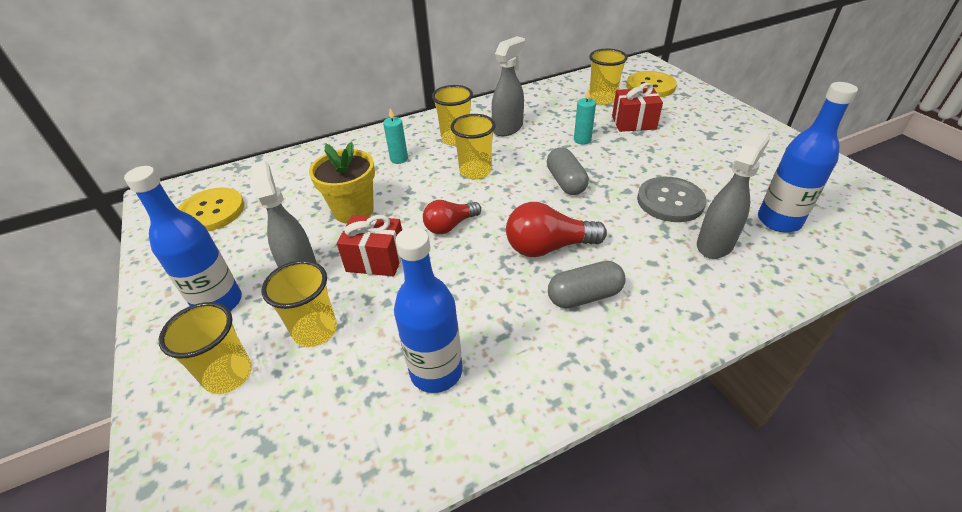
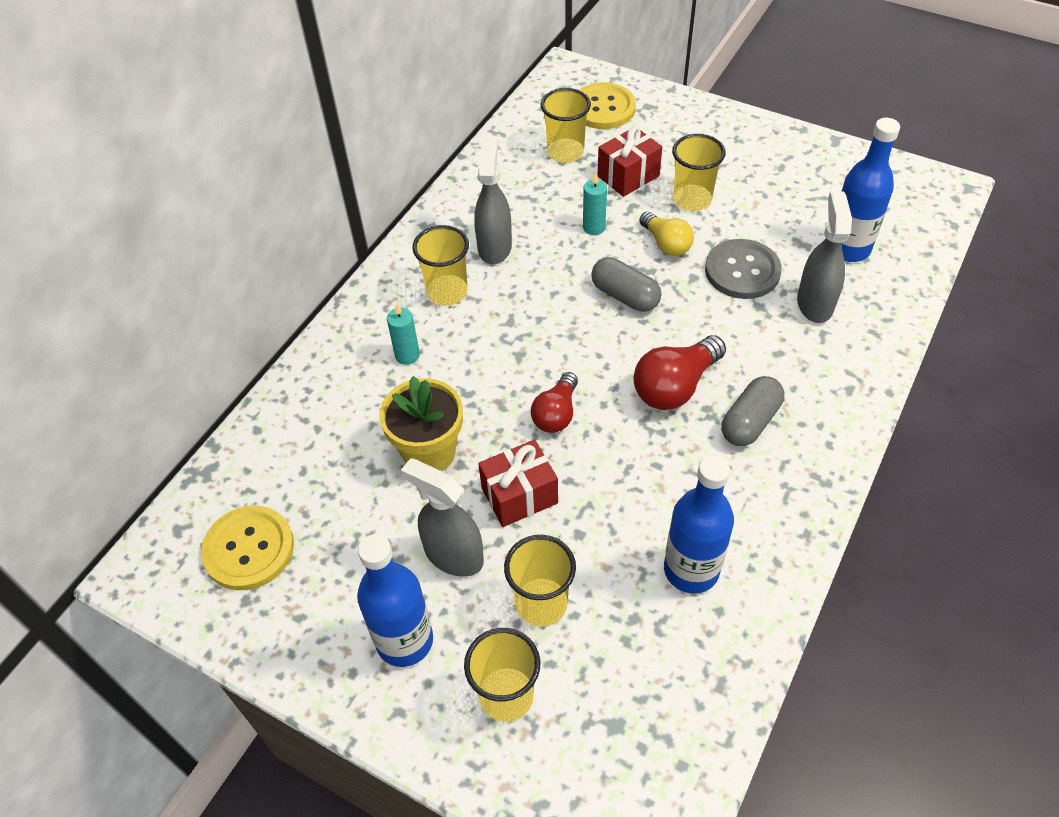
camera: 35 degrees left, 10 degrees up
yellow cup [451,114,496,179] -> yellow cup moved to [672,134,726,211]
none -> yellow light bulb [639,212,694,256]

